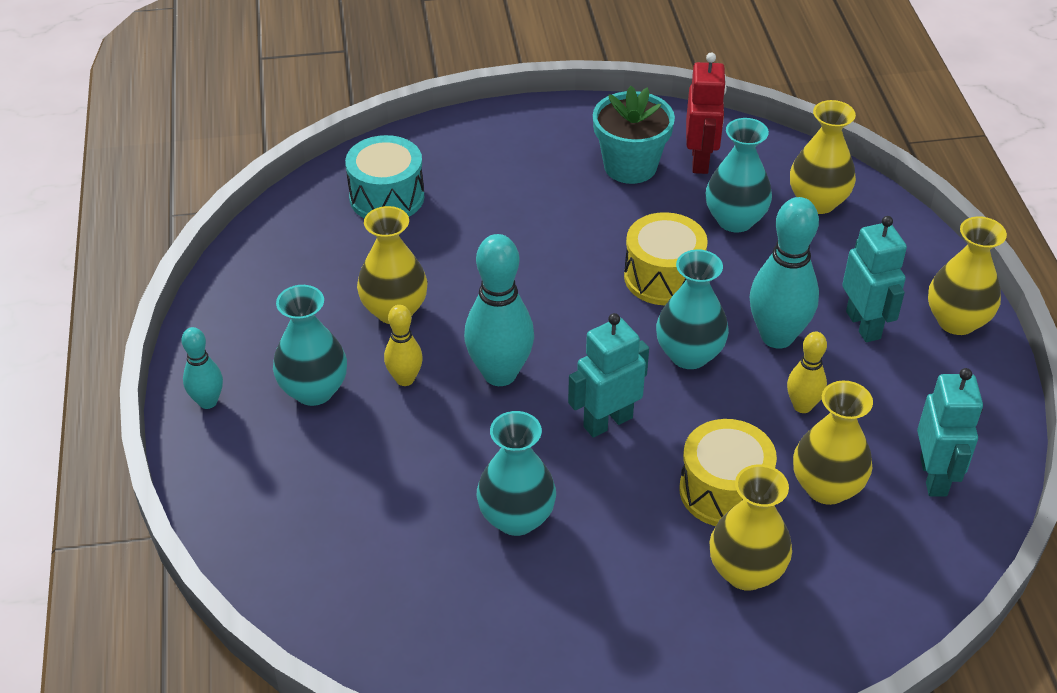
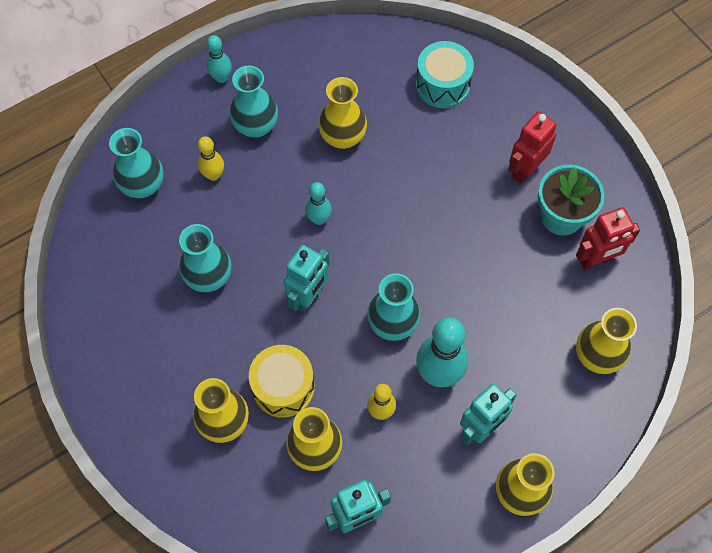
camera: 65 degrees right, 20 degrees up
yellow bowling pin [384,305,423,386] -> yellow bowling pin moved to [198,136,224,181]
turquoise bowling pin [464,234,534,386] -> turquoise bowling pin [305,182,332,225], size x0.55
turquoise robot [568,313,649,438] -> turquoise robot turned 90 degrees clockwise [284,245,329,313]
yellow drum [624,212,708,305] -> none
turquoise vase [706,118,772,233] -> turquoise vase moved to [109,128,163,198]
none -> red robot [508,111,556,184]

